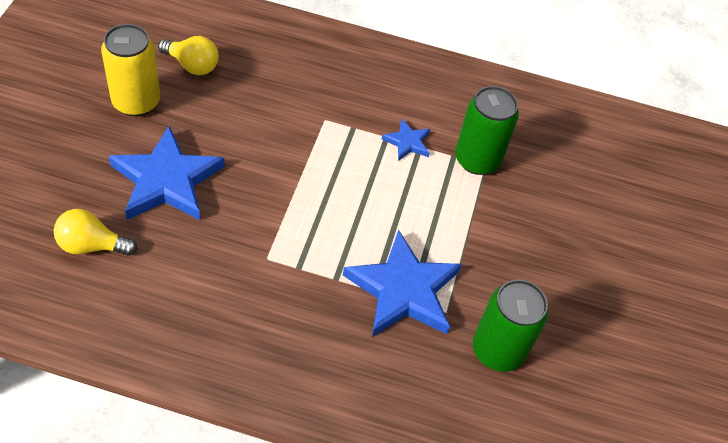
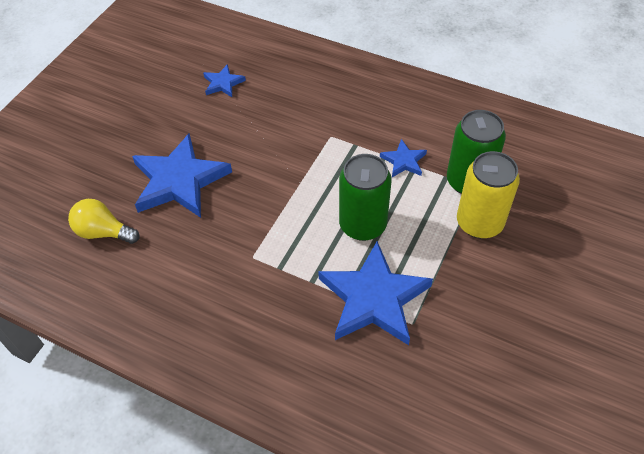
camera: 20 degrees right, 0 degrees up
yellow can [101,24,160,116] -> yellow can moved to [457,151,520,239]
yellow light bulb [158,36,219,75] -> blue star [203,64,246,97]
green can [473,279,549,372] -> green can moved to [339,154,392,241]

